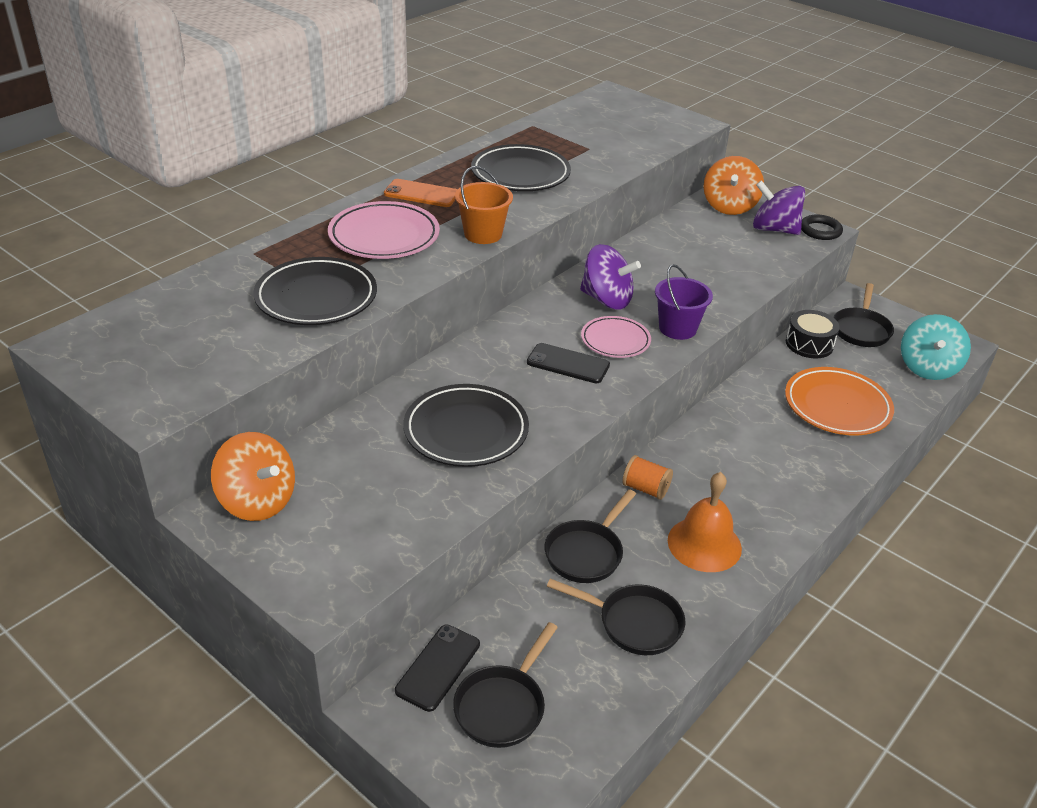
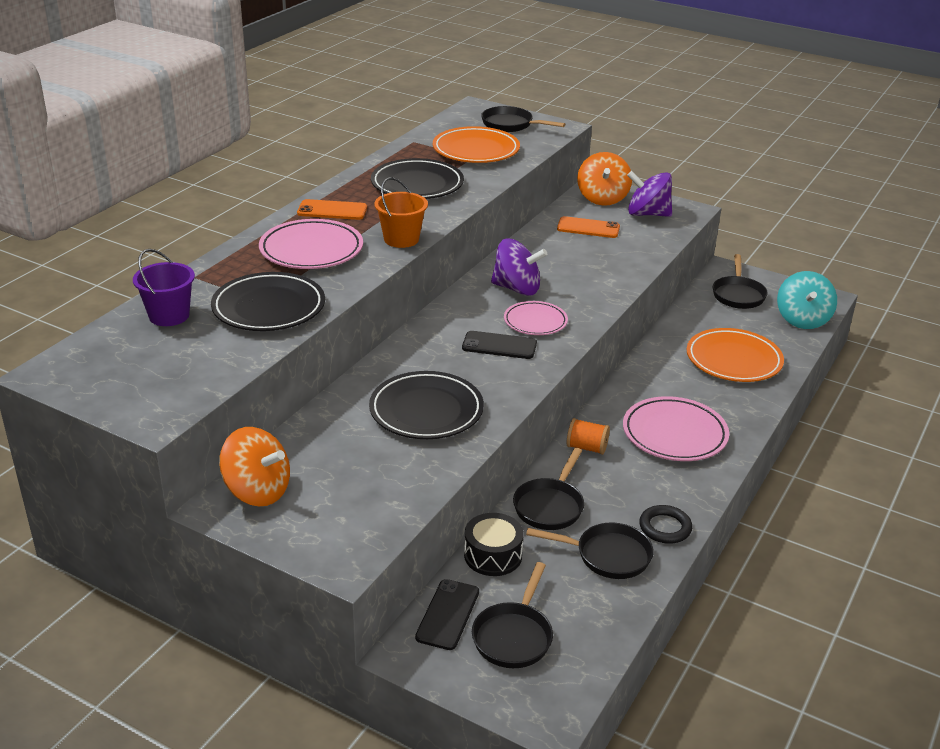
camera: 10 degrees left, 5 degrees down
purple bucket [655,264,713,340] -> purple bucket moved to [133,249,195,326]
orange bell [668,472,742,572] -> none
black drum [786,310,840,358] -> black drum moved to [464,513,524,576]
black ring [801,215,843,240] -> black ring moved to [639,505,692,544]
none -> orange plate [433,126,520,163]
none -> black pan [481,106,565,132]
none -> orange phone [557,216,620,238]
none -> pink plate [623,396,729,461]

